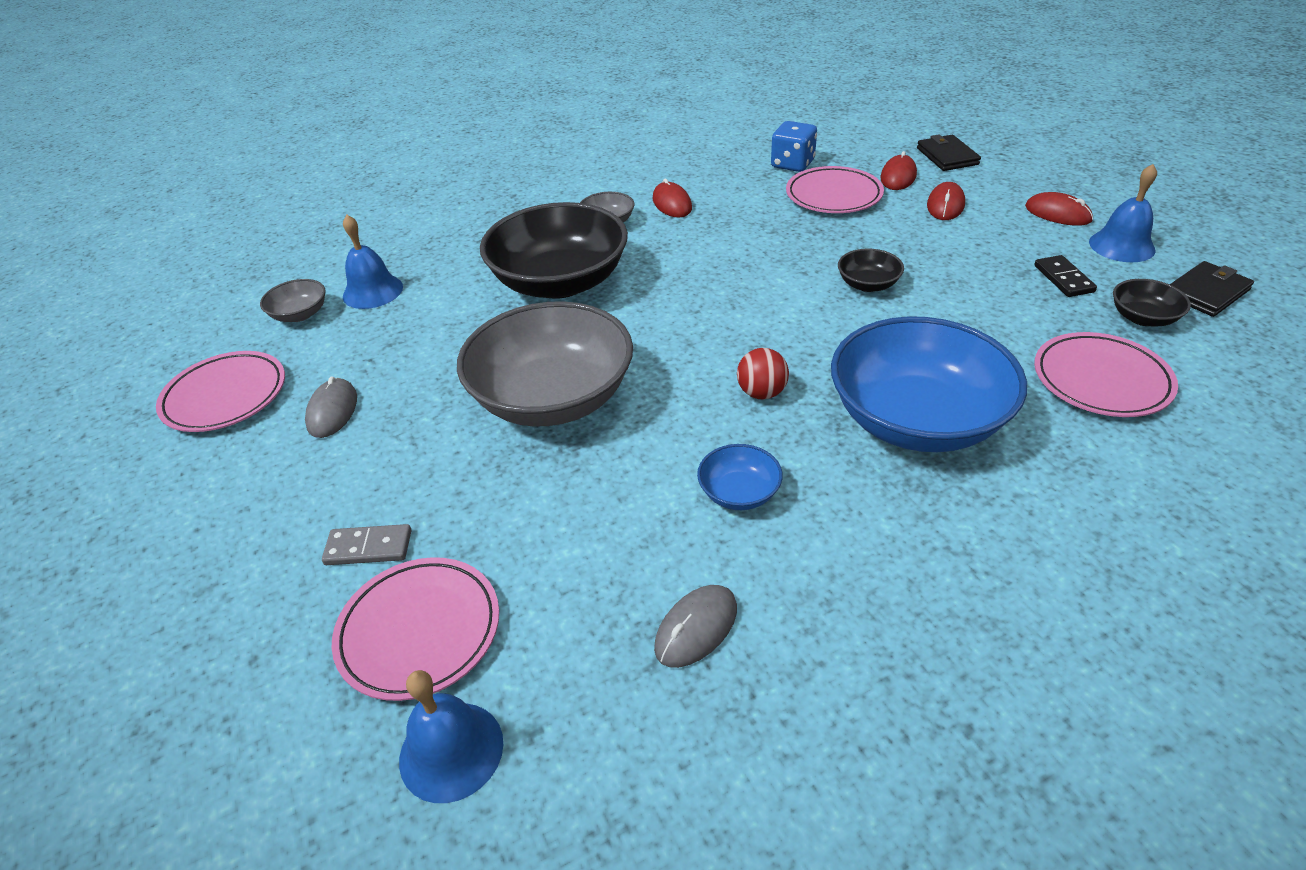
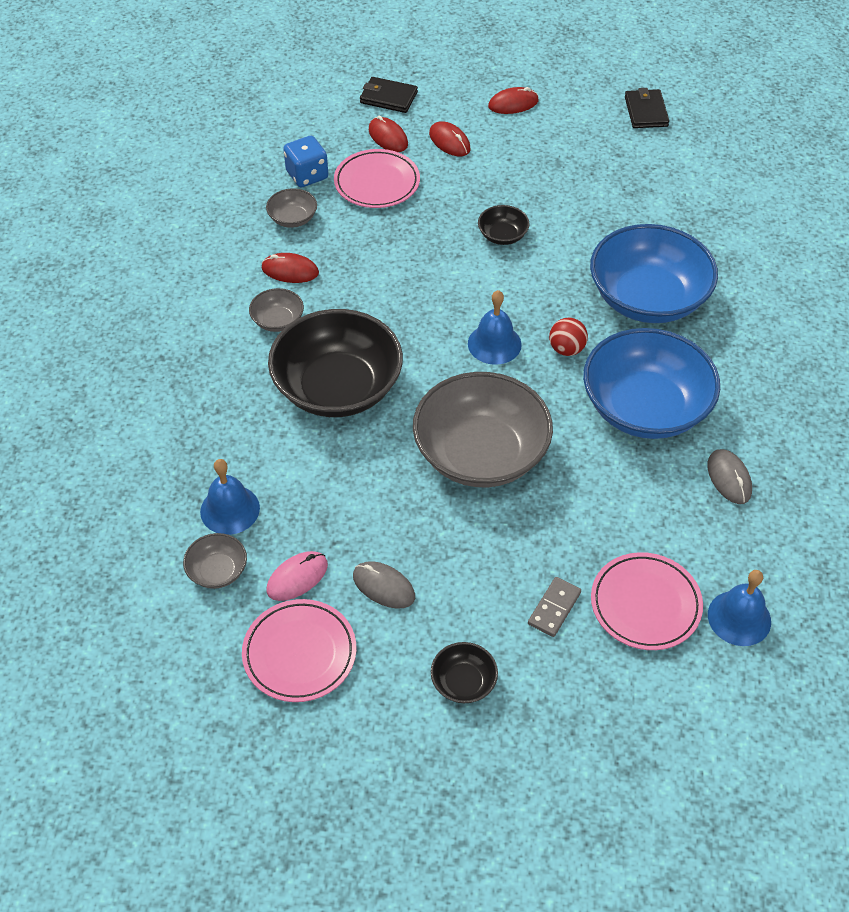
camera: 60 degrees left, 10 degrees up
blue bowl [697,444,783,510] -> blue bowl [583,328,720,439], size x2.32
black domino [1034,255,1097,297] -> none
pink plate [1034,332,1178,417] -> none
blue bell [1089,164,1157,262] -> blue bell moved to [468,290,522,365]
black bowl [1113,279,1191,327] -> black bowl moved to [431,642,498,703]
none -> grey bowl [266,188,317,228]
none -> pink mouse [267,551,328,601]

